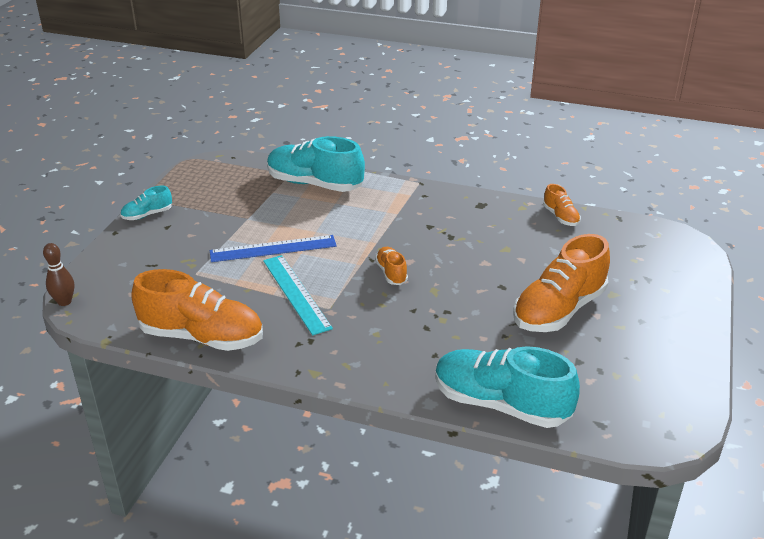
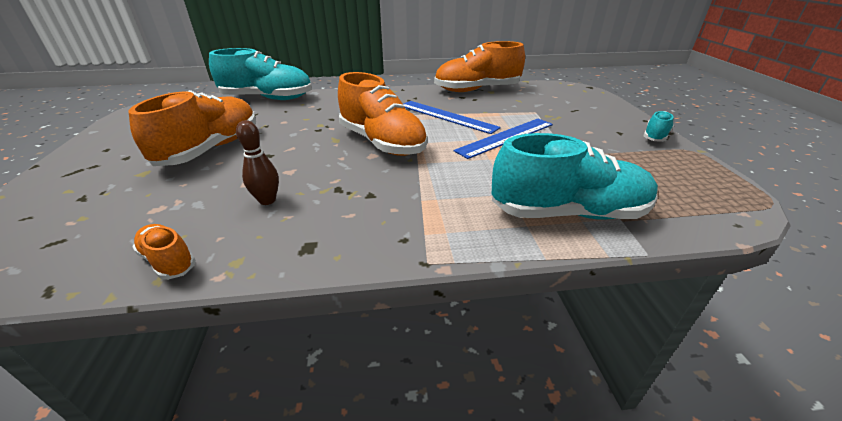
camera: 155 degrees right, 0 degrees up
brown bowling pin [43,243,74,306] -> brown bowling pin moved to [236,120,279,205]
turquoise ruler [263,255,333,335] -> blue ruler [403,101,501,134]
orange shoe [375,247,408,285] -> orange shoe [338,72,428,156], size x2.10

